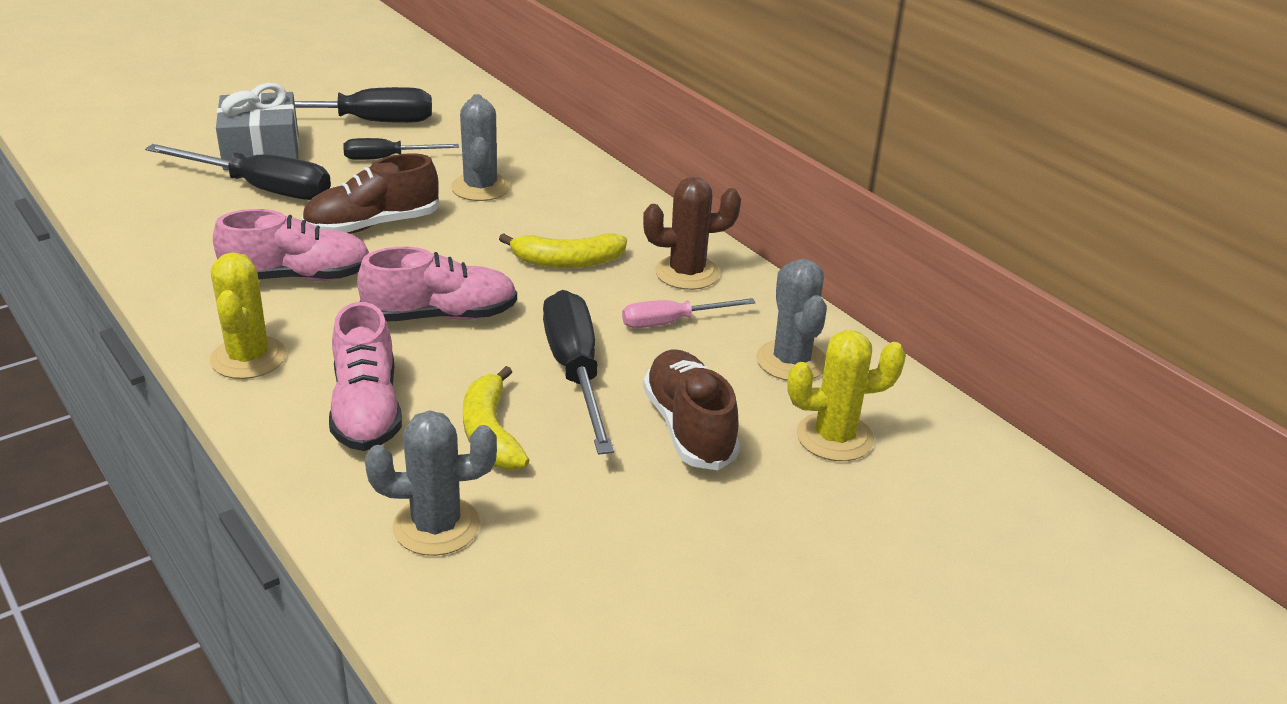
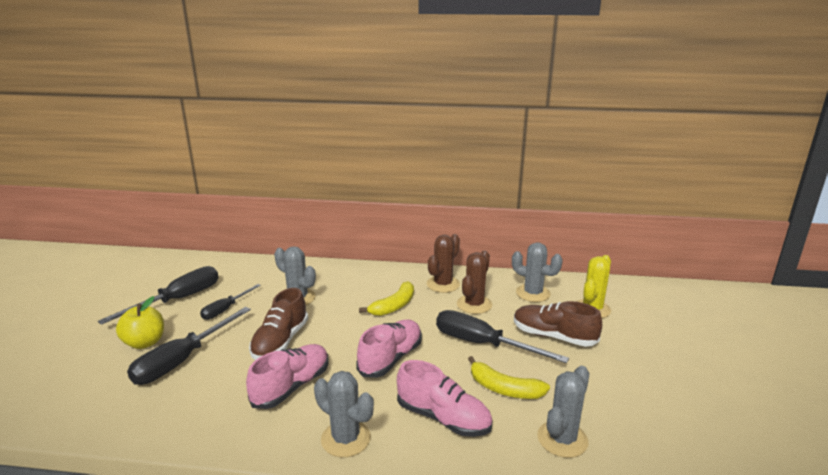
camera: 45 degrees left, 10 degrees down
black screwdriver [145,144,331,200] -> black screwdriver turned 150 degrees clockwise [127,307,251,385]
yellow cactus [210,252,286,379] -> grey cactus [314,371,374,457]
grey gift [216,83,299,170] -> yellow apple [116,296,164,349]
pink screwdriver [622,298,755,328] -> brown cactus [457,250,492,314]

